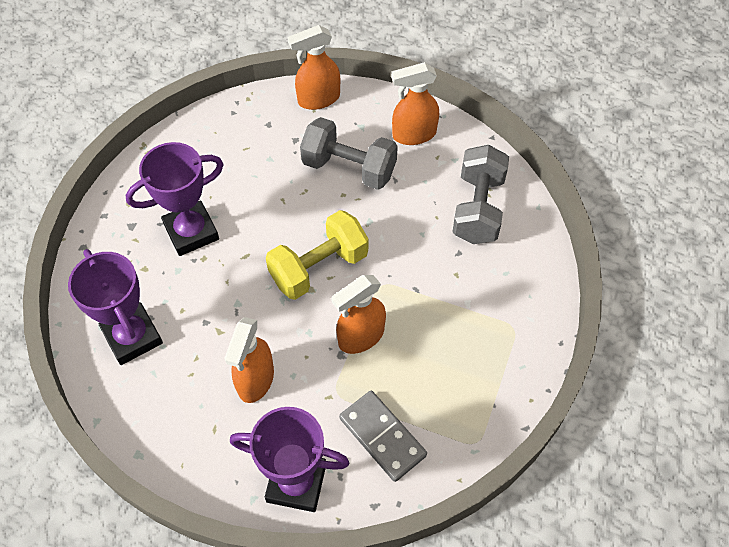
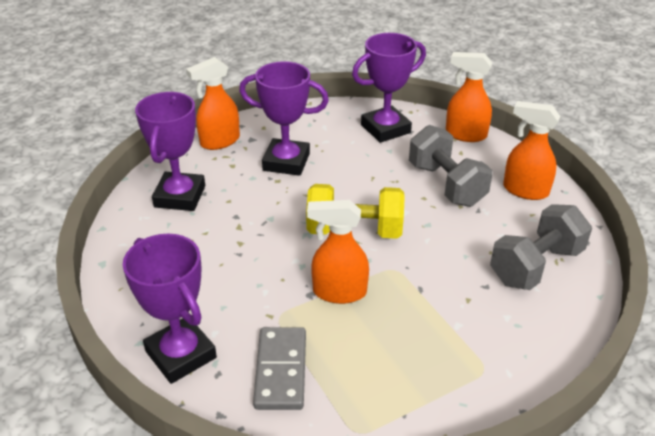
camera: 40 degrees right, 20 degrees down
orange spray bottle [224,317,274,403] -> orange spray bottle moved to [186,57,240,150]
none -> purple trophy [352,33,426,143]

